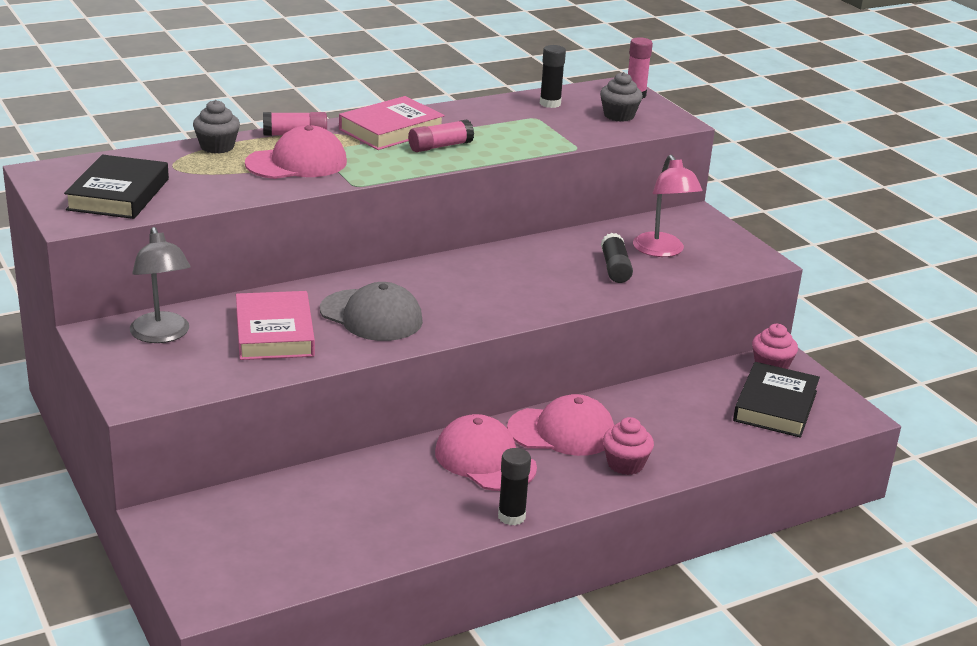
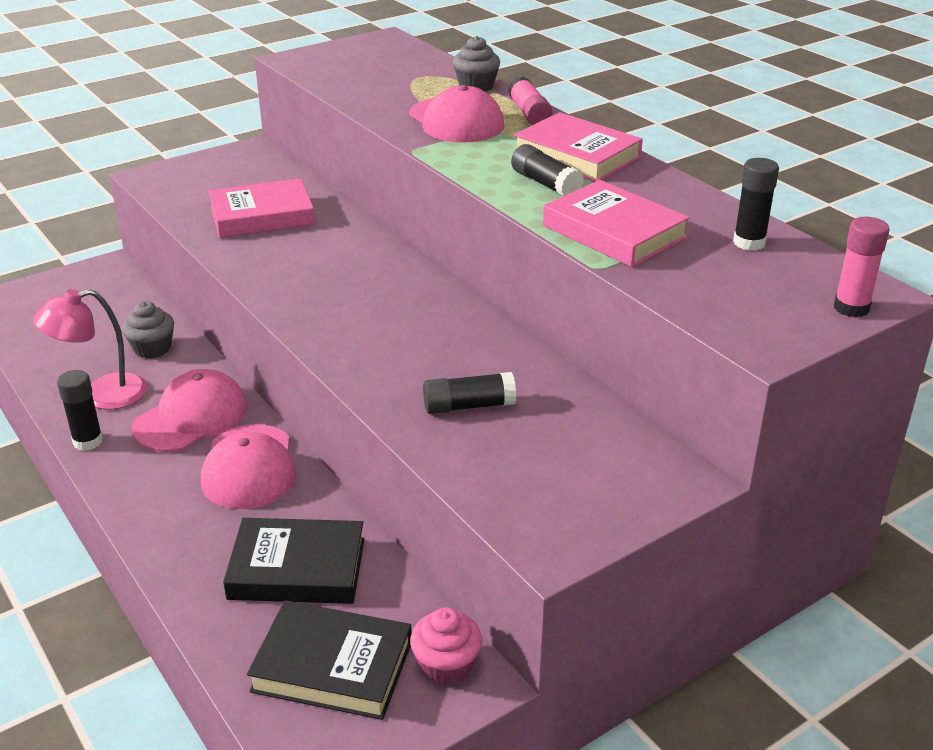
camera: 85 degrees right, 5 degrees up
black book [64,155,169,219] -> black book moved to [223,518,364,604]
grey lamp [130,227,190,343] -> none
grey cap [320,282,423,341] -> none
pink glue stick [408,120,474,152] -> black glue stick [511,144,584,196]
grey cupcake [600,72,643,122] -> grey cupcake moved to [122,301,174,359]
pink cupcake [603,417,654,475] -> none
pink lamp [633,155,702,257] -> pink lamp moved to [33,289,147,409]
none -> pink book [543,180,690,267]

